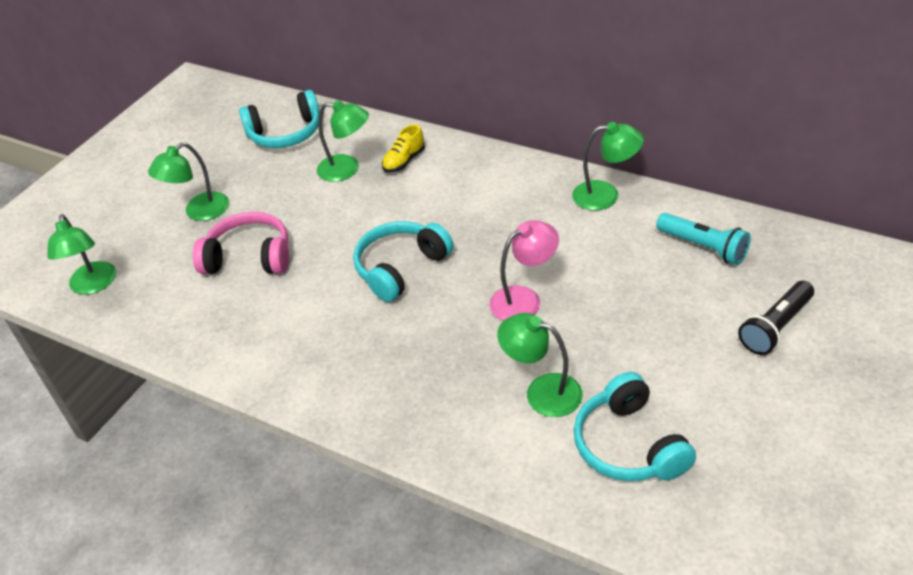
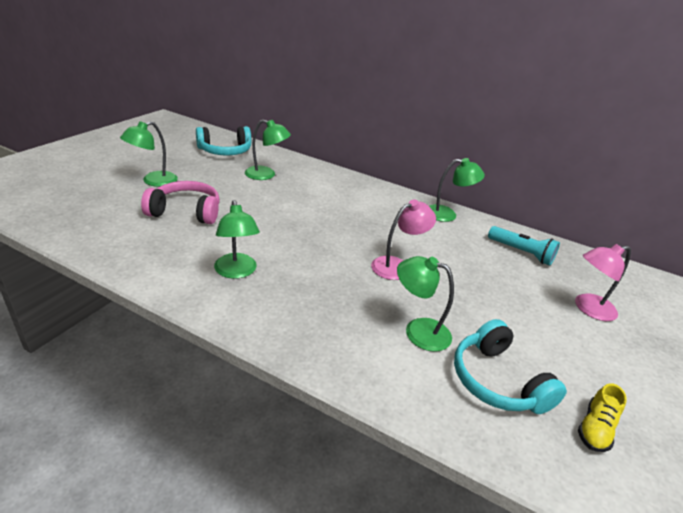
camera: 10 degrees left, 10 degrees down
green lamp [47,214,116,295] -> green lamp moved to [214,200,260,279]
turquoise headphones [353,221,454,302] -> none
yellow shoe [382,124,425,172] -> yellow shoe moved to [578,383,627,452]
black flashlight [738,281,814,355] -> pink lamp [575,244,631,321]

